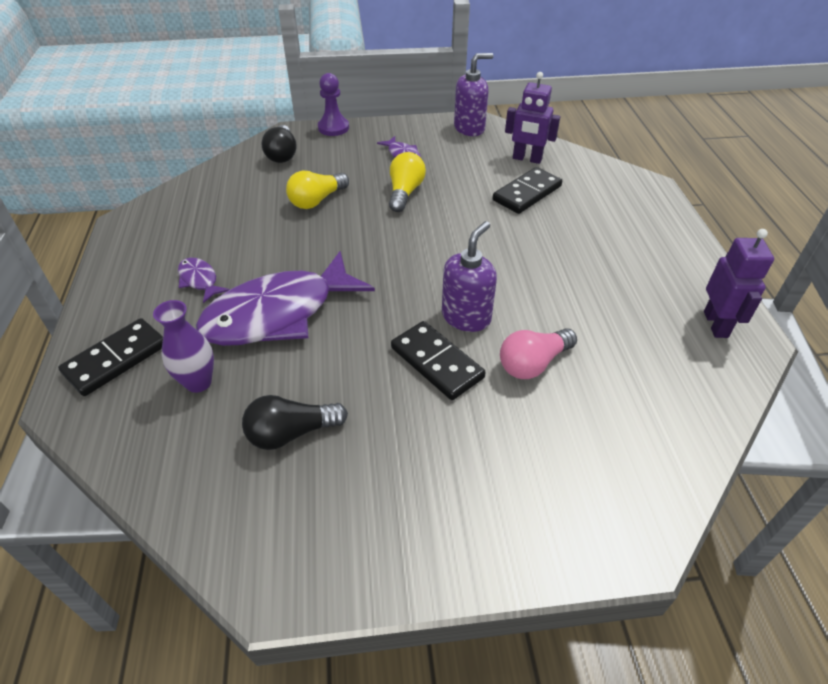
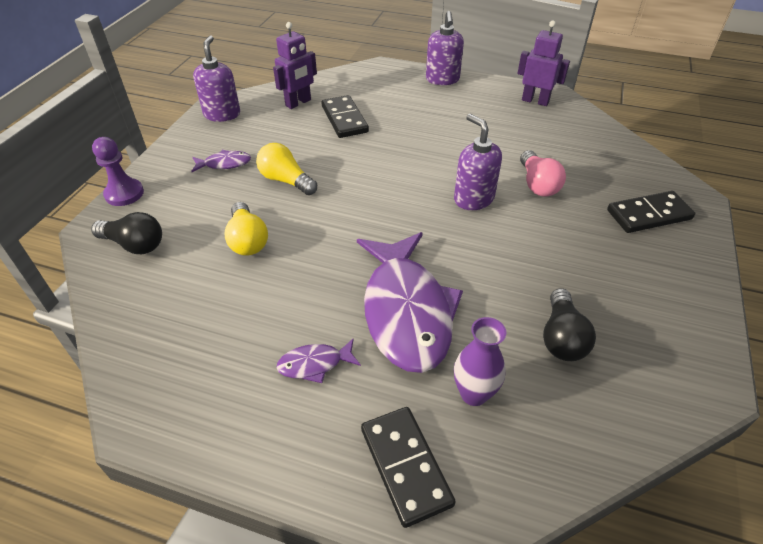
camera: 65 degrees left, 0 degrees up
black domino [391,321,486,400] -> black domino moved to [607,191,696,233]
none -> purple soap dispenser [426,11,464,85]

